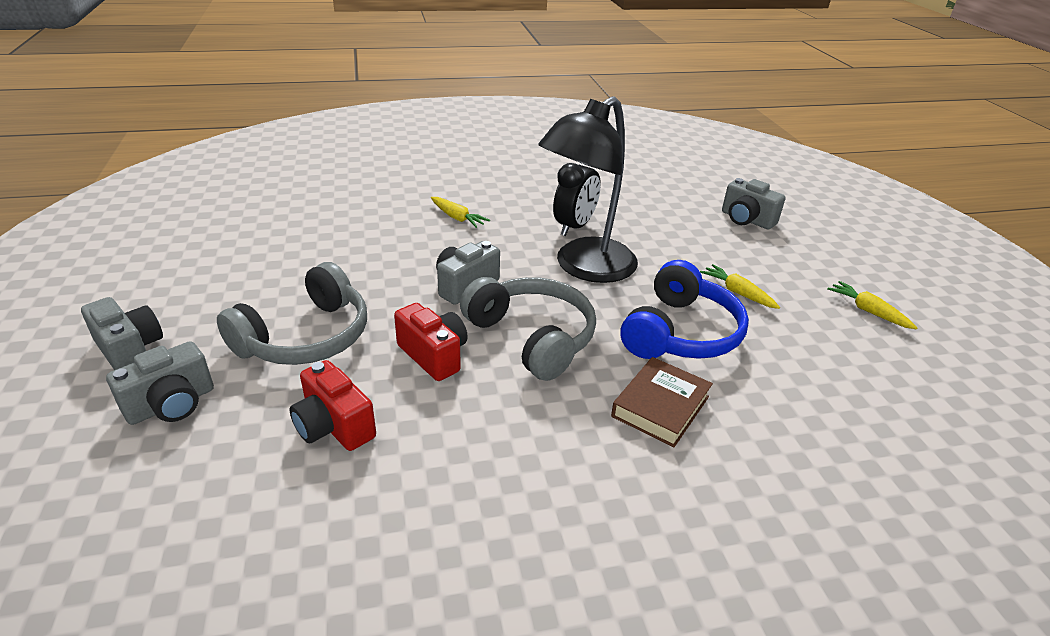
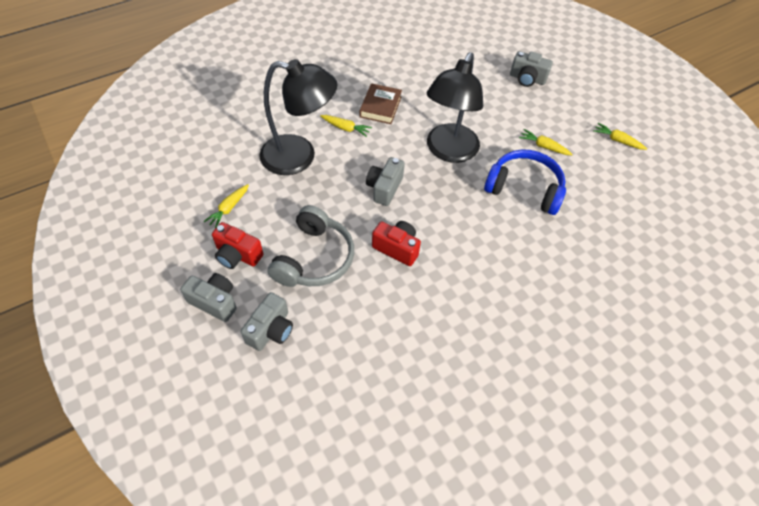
camera: 20 degrees left, 20 degrees up
red camera [289,360,376,451] -> red camera moved to [212,222,263,269]
grey headphones [460,277,596,381] -> none
black clock [553,163,601,236] -> none
brown book [611,357,713,447] -> brown book moved to [360,83,402,124]
blue headphones [621,260,749,359] -> blue headphones turned 75 degrees counterclockwise [484,149,566,215]
none -> yellow carrot [203,184,249,228]
none -> black lamp [259,59,337,175]

